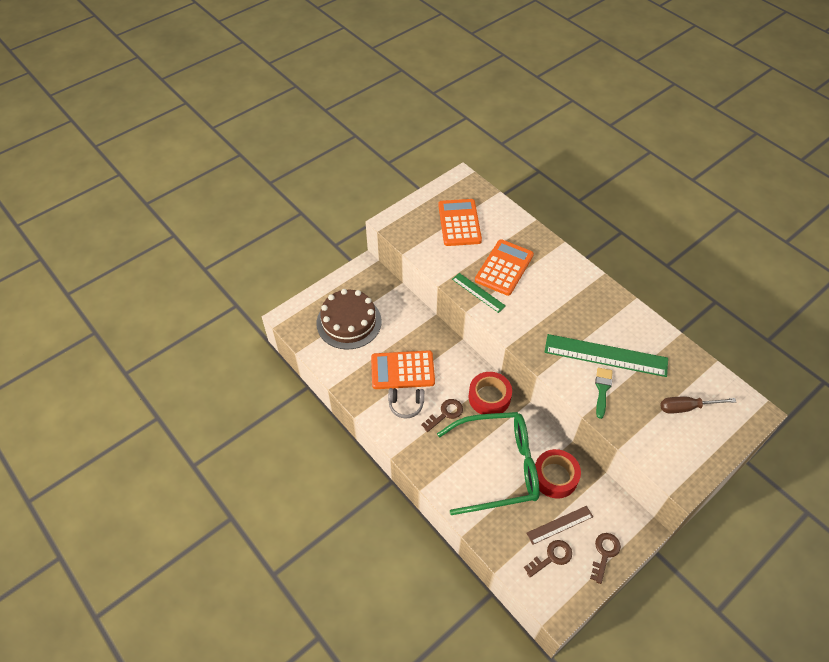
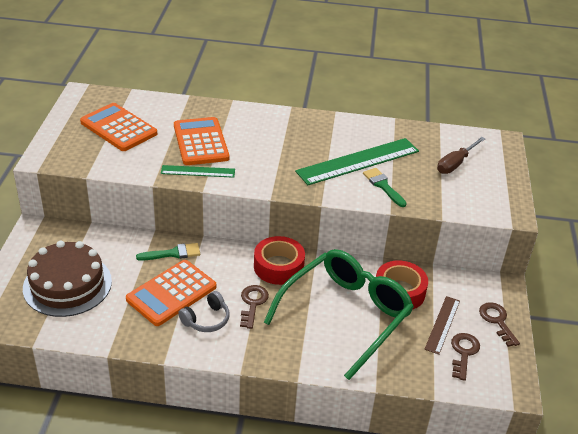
camera: 45 degrees left, 15 degrees down
none -> green brush [136,243,200,261]

